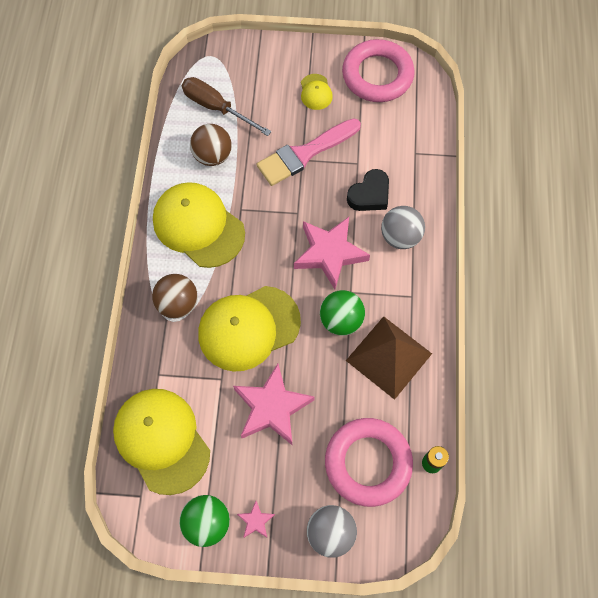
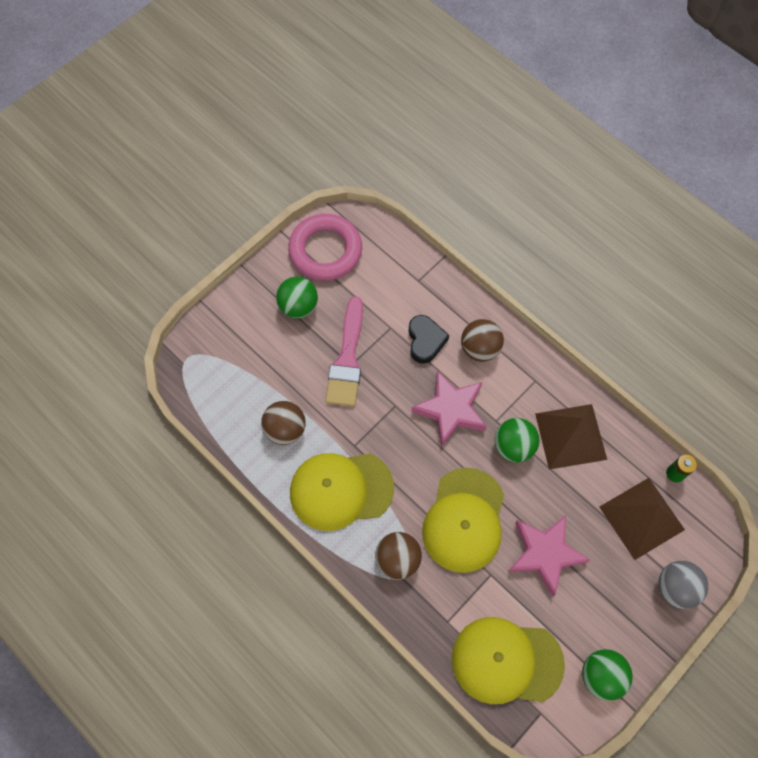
camera: 50 degrees left, 0 degrees up
brown screwdriver [182,77,272,136] -> none
pink star [237,501,275,538] -> none
yellow cap [301,74,333,110] -> green ball [276,277,318,318]
pink ring [325,418,413,507] -> brown pyramid [599,478,685,560]
grey ball [381,206,425,249] -> brown ball [461,319,504,362]

